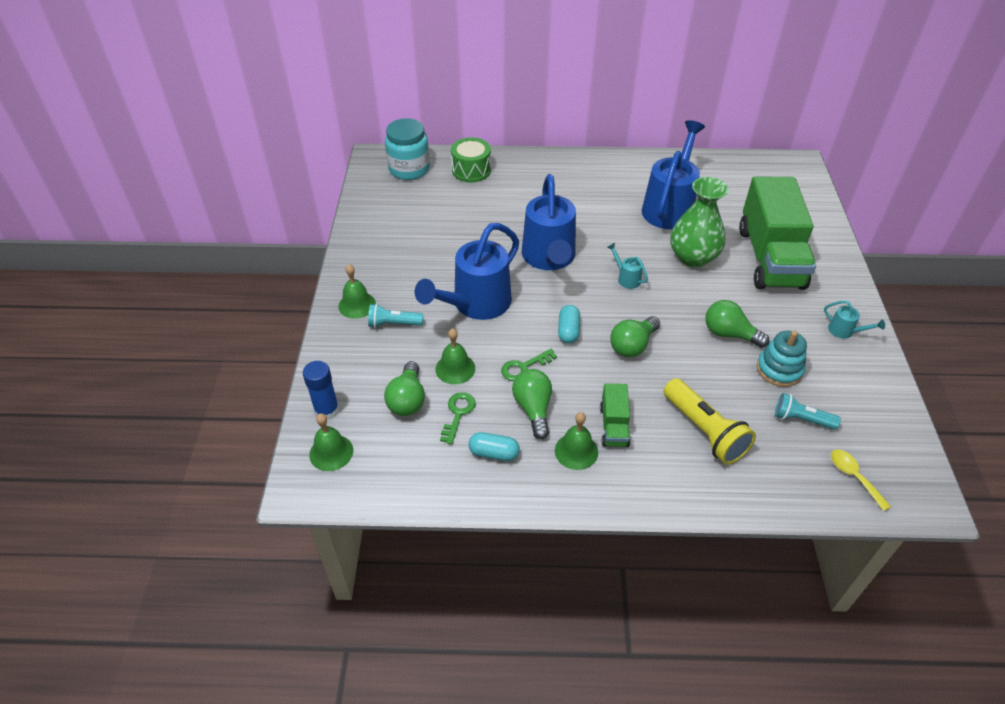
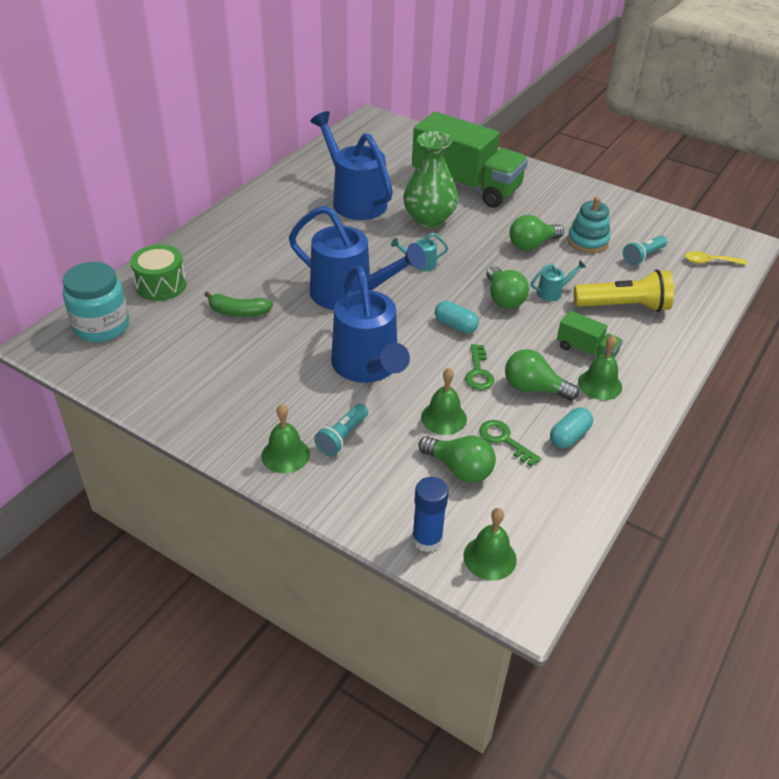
camera: 60 degrees left, 5 degrees down
turquoise watering can [824,301,885,339] -> turquoise watering can moved to [531,260,586,301]
none -> green banana [204,291,273,317]

